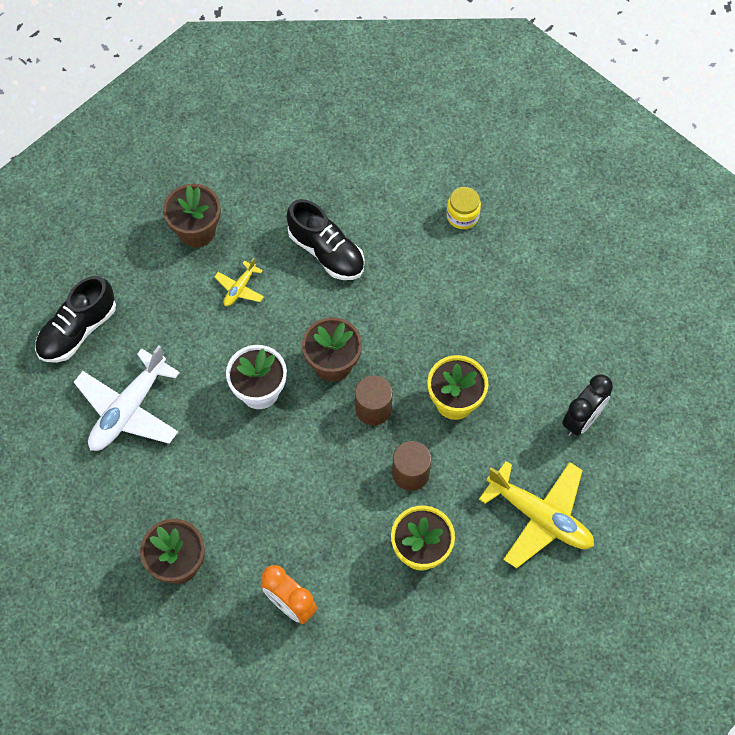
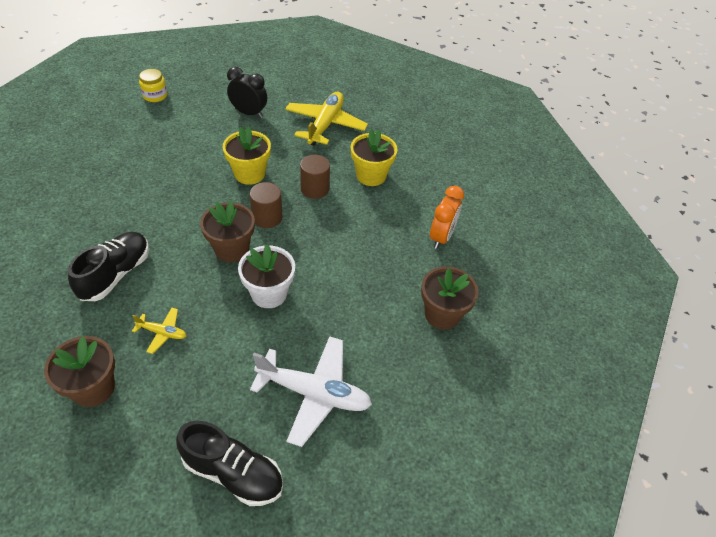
camera: 110 degrees left, 15 degrees down
yellow jar [446,187,481,229] -> yellow jar moved to [139,69,167,102]

